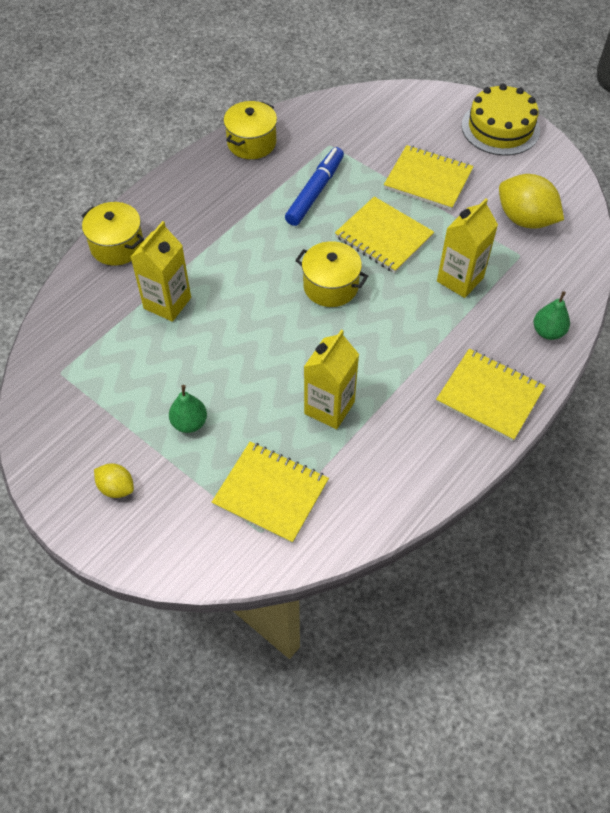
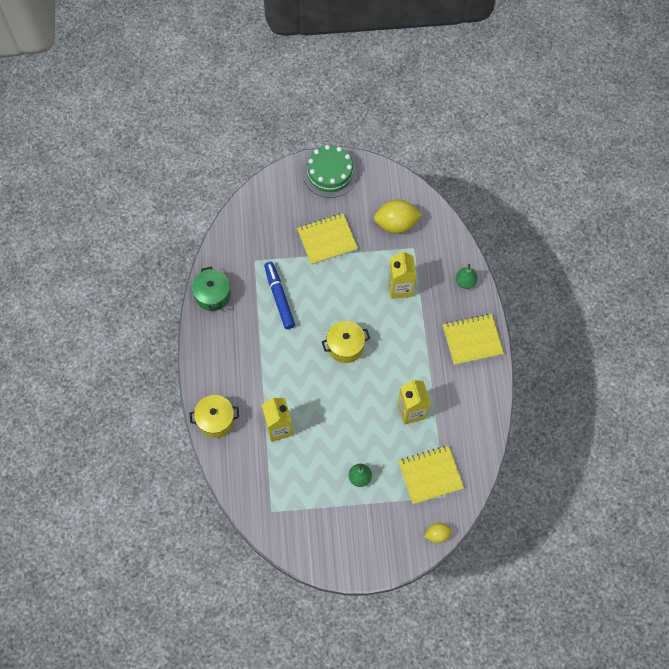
camera: 45 degrees left, 10 degrees up
yellow lemon [94,464,134,498] -> yellow lemon moved to [424,523,452,543]
yellow pot [223,101,277,159] -> green pot [192,267,231,311]
yellow notebook [335,197,434,273] -> none
yellow cake [461,84,540,156] -> green cake [303,145,357,198]

